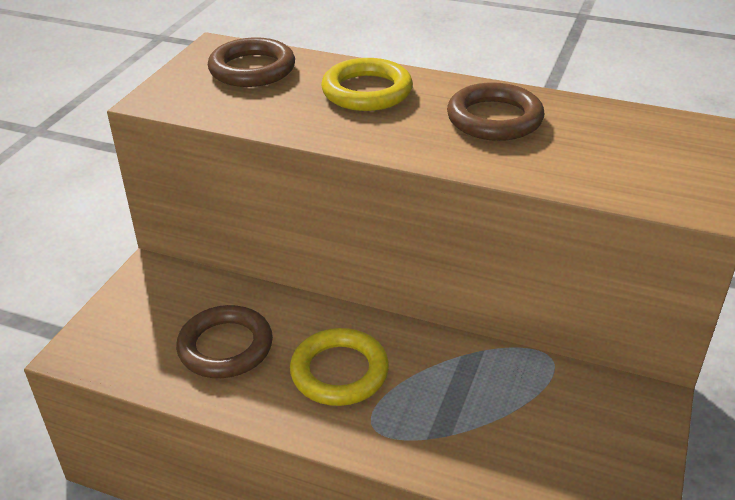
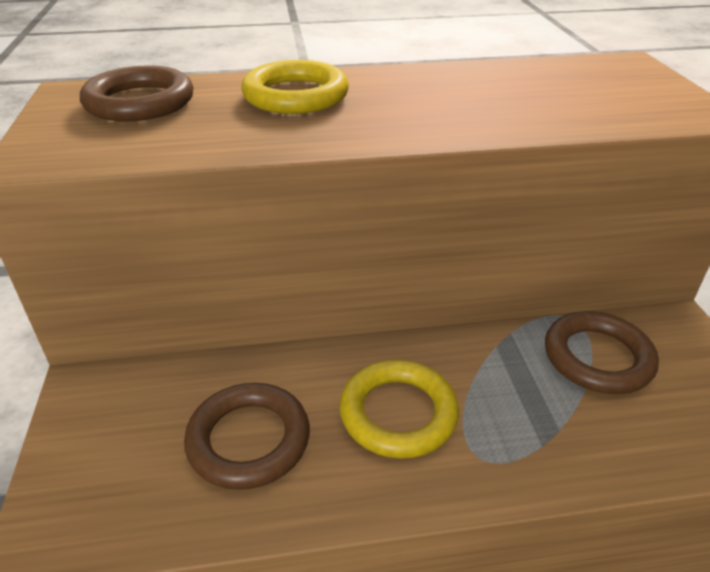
camera: 30 degrees left, 0 degrees up
brown ring [447,82,544,141] -> brown ring moved to [545,311,659,394]

